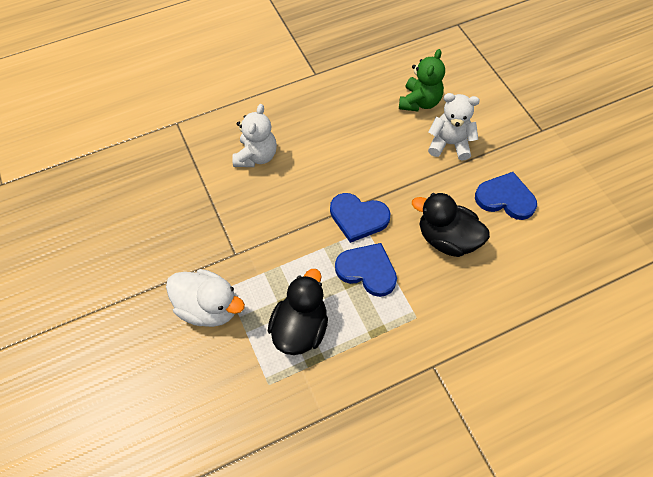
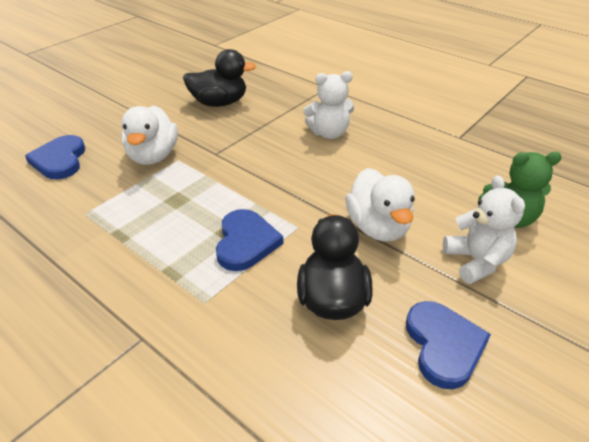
camera: 65 degrees right, 20 degrees down
black duck [268,269,328,355] -> black duck moved to [183,49,256,107]
blue heart [330,193,390,243] -> blue heart moved to [25,135,85,179]
none -> white duck [345,168,415,242]

